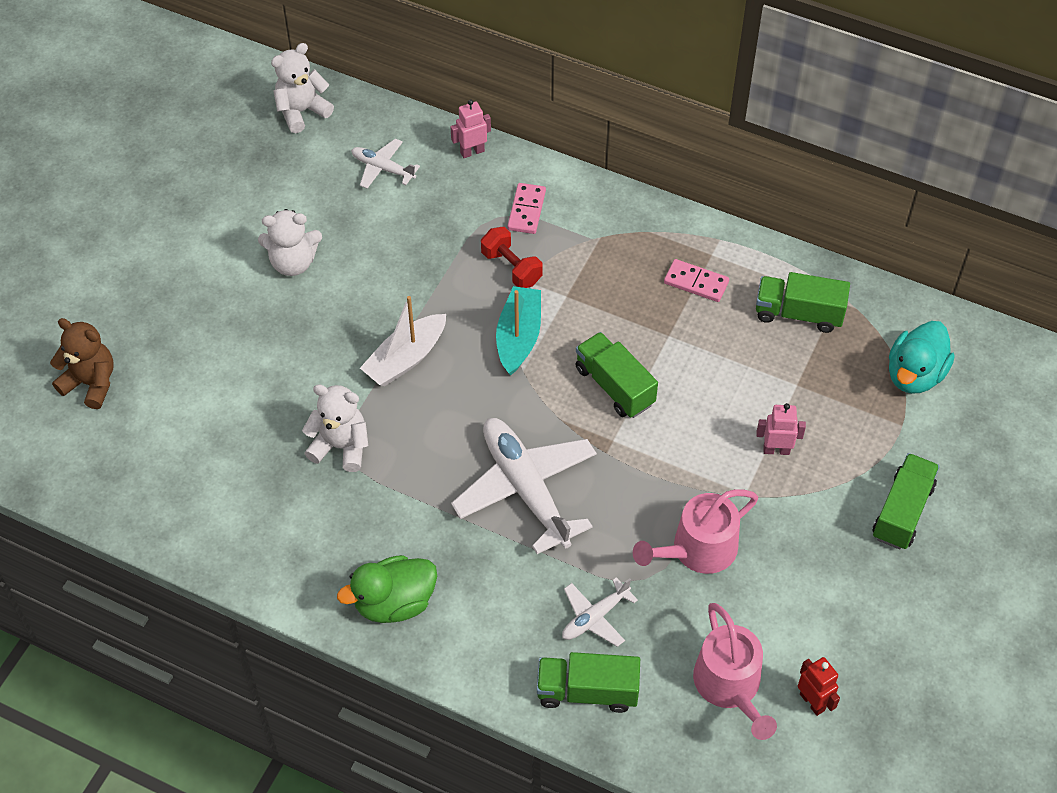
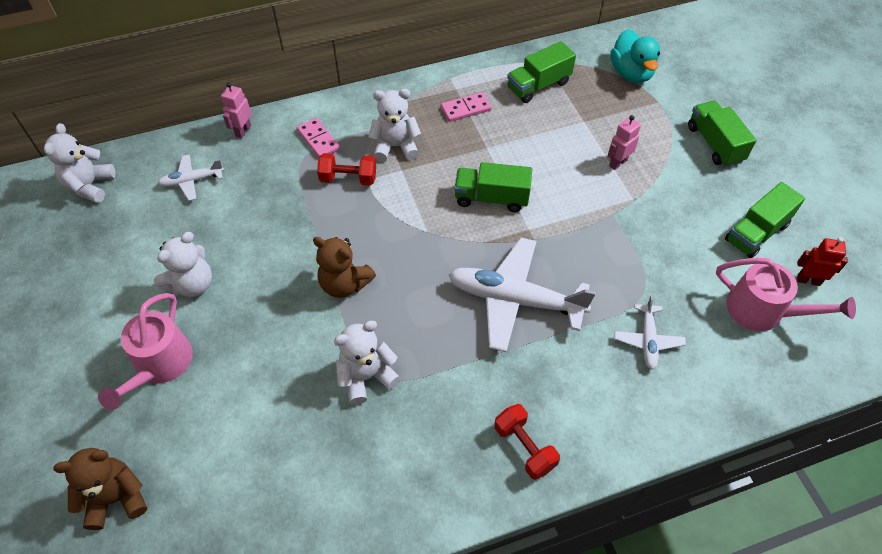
camera: 45 degrees left, 0 degrees up
green duck [337,555,437,623] -> red dumbbell [494,404,560,480]
white boat [360,296,446,386] -> brown teddy bear [313,237,376,298]
turquoise boat [496,286,541,375] -> none
green truck [537,652,640,713] -> green truck moved to [725,182,805,258]
pink watering can [633,489,758,574] -> pink watering can moved to [98,293,193,410]
none -> white teddy bear [369,89,421,162]

